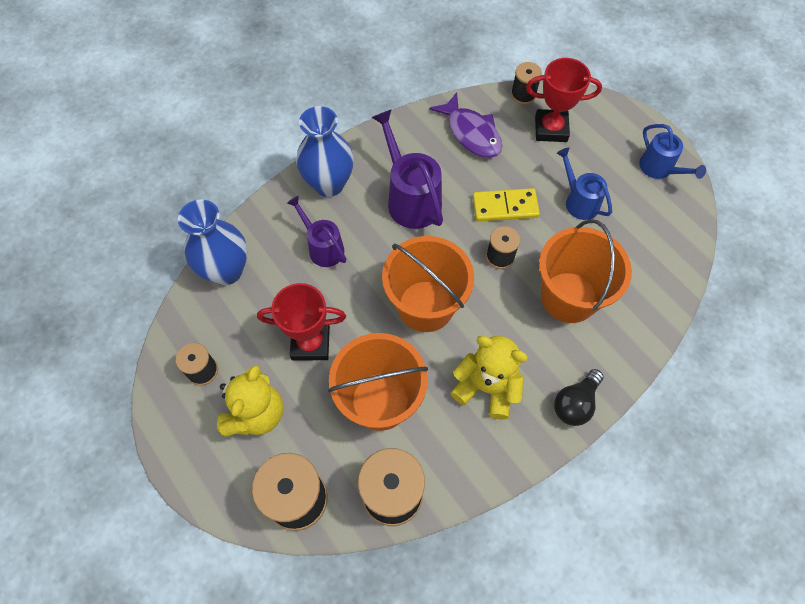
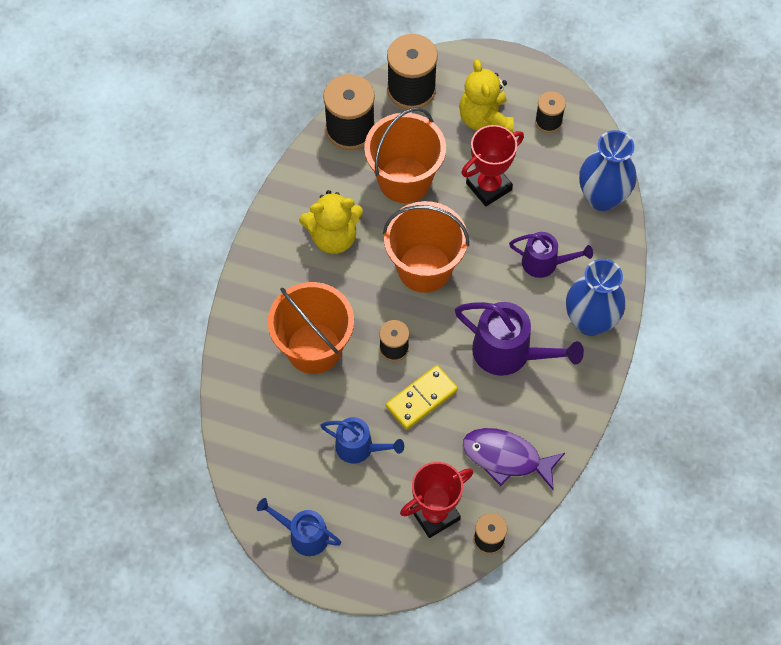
camera: 145 degrees right, 0 degrees up
black light bulb [554,369,604,426] -> none

